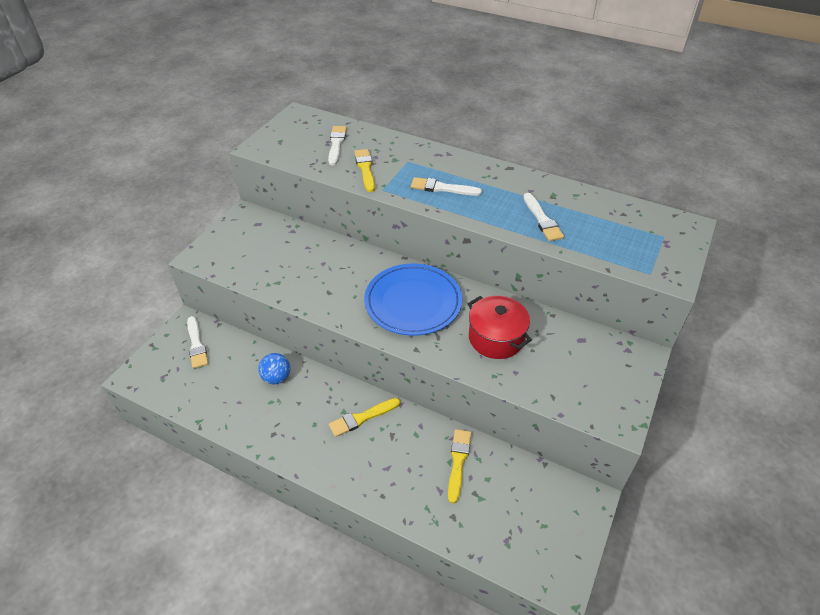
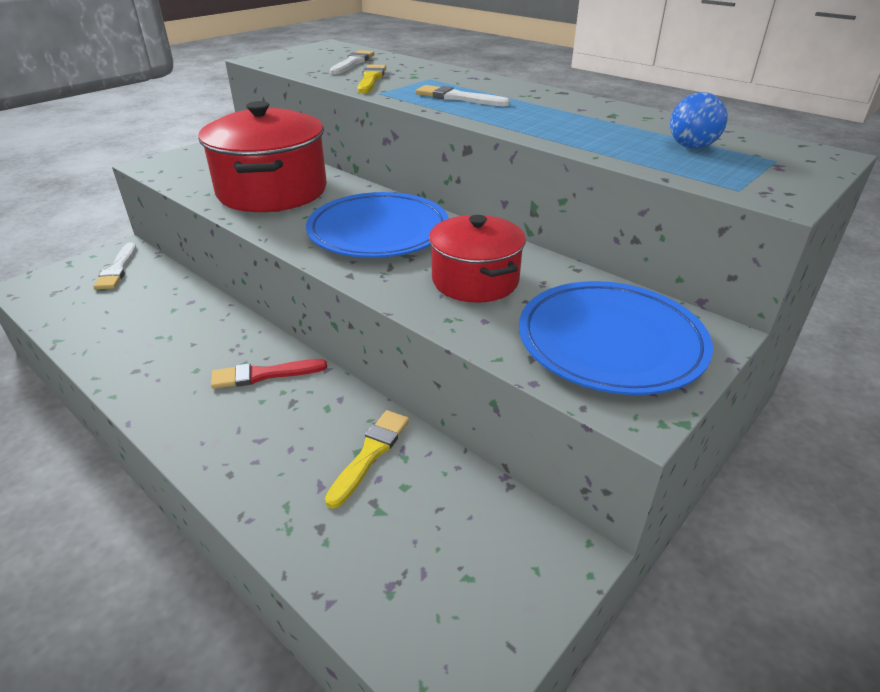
camera: 15 degrees right, 10 degrees down
blue ball [258,353,290,384] -> blue ball moved to [670,92,728,149]
yellow brush [329,398,400,437] -> red brush [211,359,327,389]
white brush [523,193,564,241] -> none
none -> red pot [198,101,327,212]
none -> blue plate [519,281,713,395]

